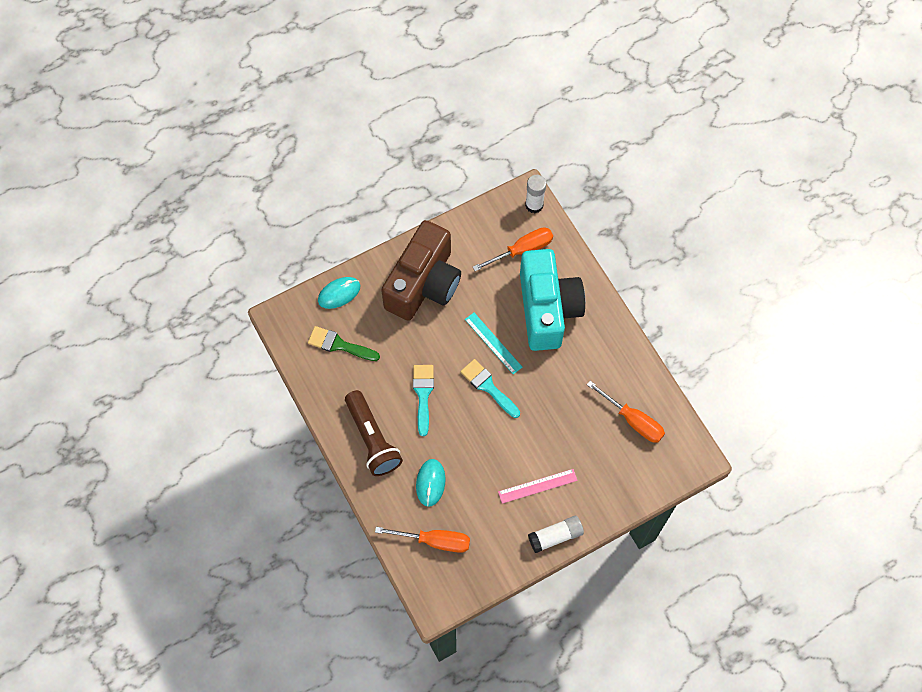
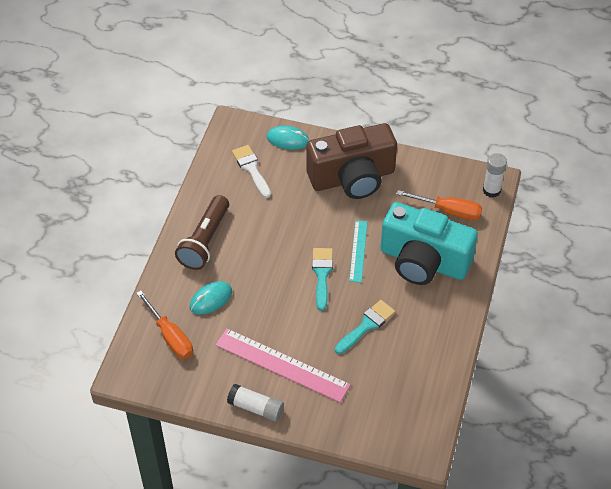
camera: 45 degrees right, 15 degrees down
green brush [308,326,380,361] -> white brush [232,145,271,198]
turquoise brush [413,365,434,436] -> turquoise brush moved to [335,300,395,354]
pink ruler [498,469,578,504] -> pink ruler [216,328,351,402], size x1.75
turquoise camera [520,249,585,351] -> turquoise camera turned 75 degrees clockwise [381,202,478,285]
orange screwdriver [587,381,665,443] -> none

